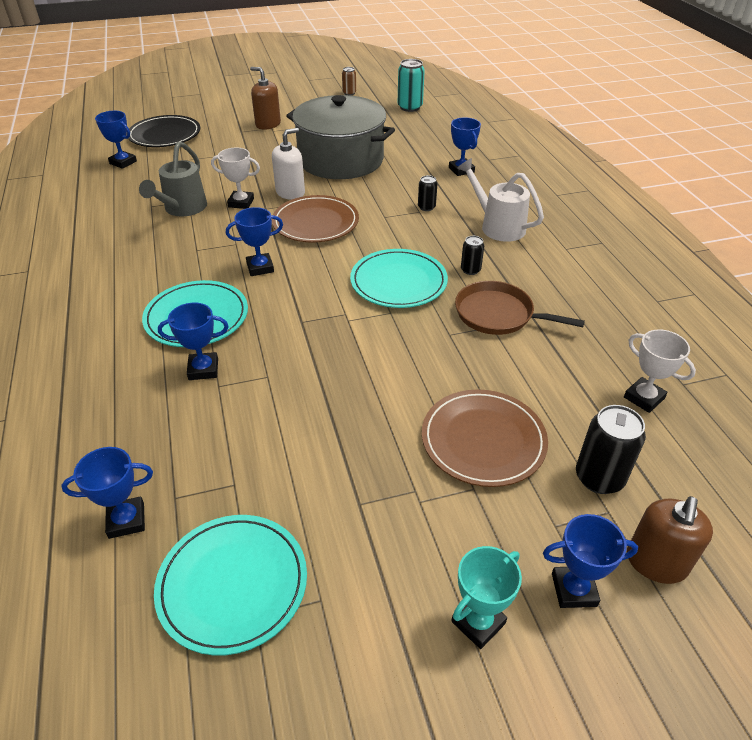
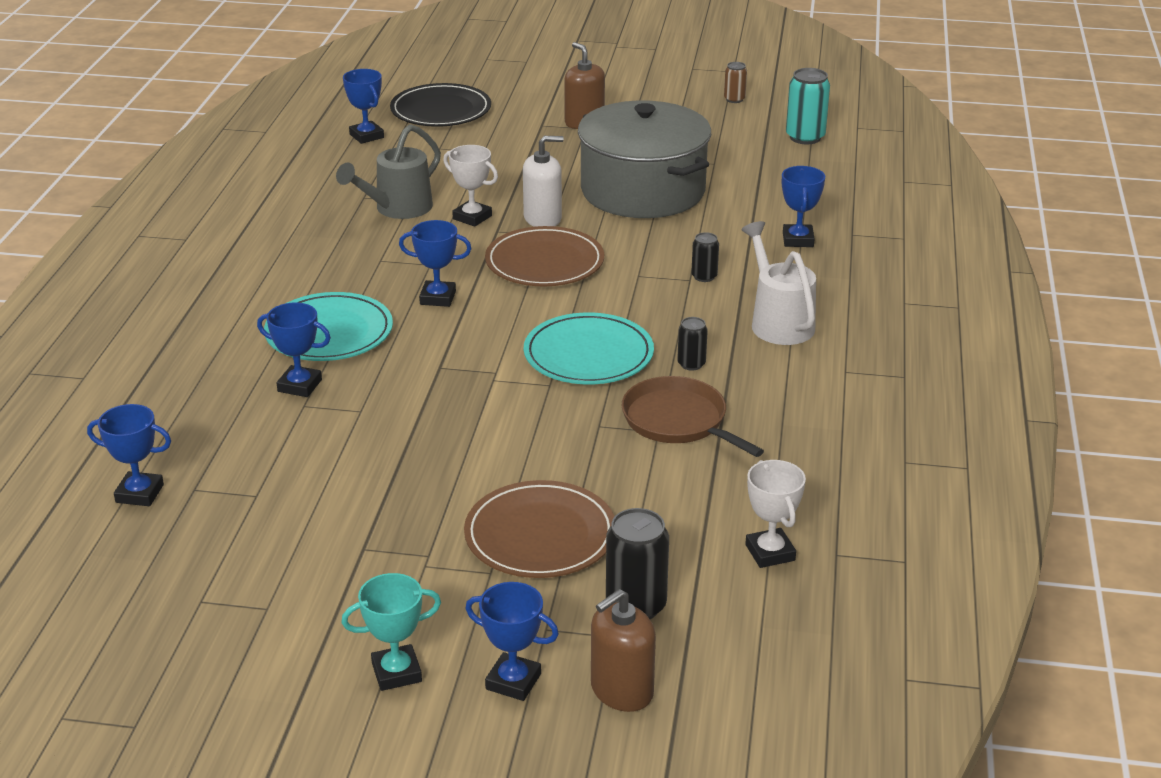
camera: 25 degrees right, 10 degrees down
turquoise plate [154,515,307,656] -> none

